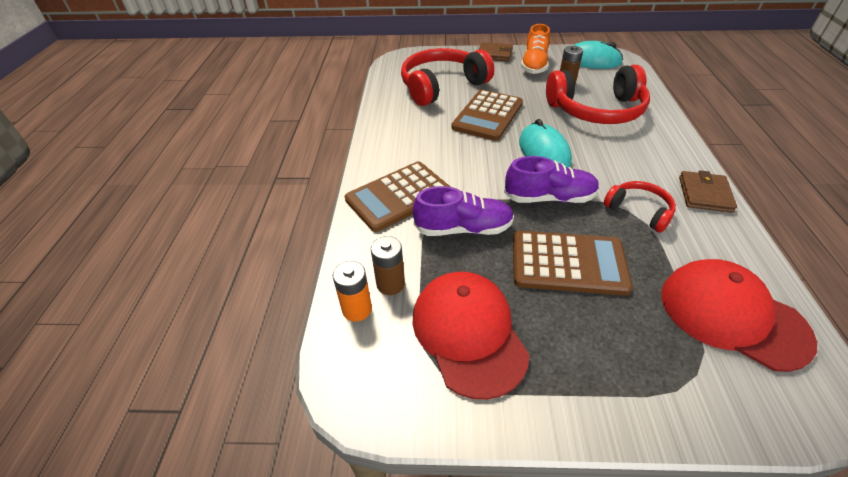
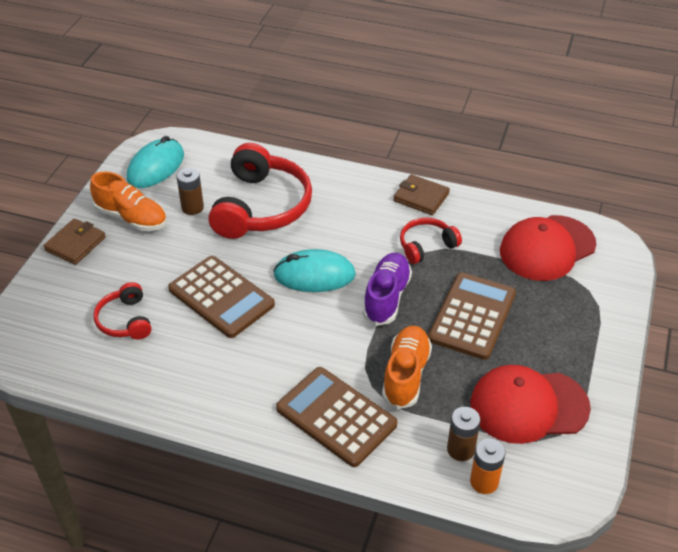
camera: 75 degrees left, 0 degrees up
brown calculator [345,161,450,232] -> brown calculator turned 150 degrees clockwise [276,367,397,467]
red headphones [401,48,494,106] -> red headphones [94,282,151,339], size x0.51
purple shoe [413,186,514,236] -> orange shoe [382,326,432,409]

